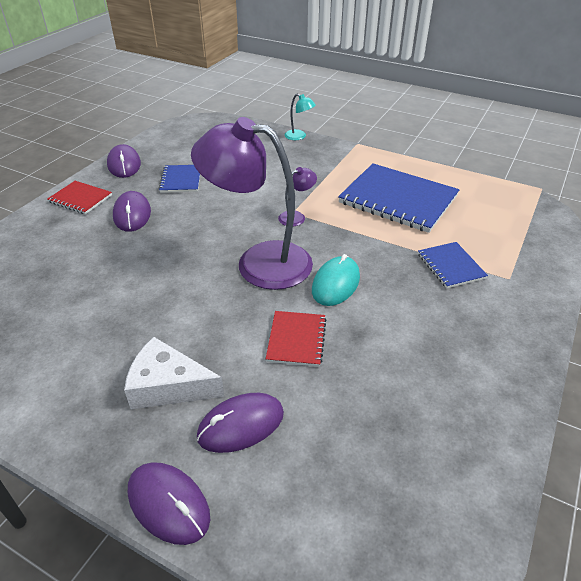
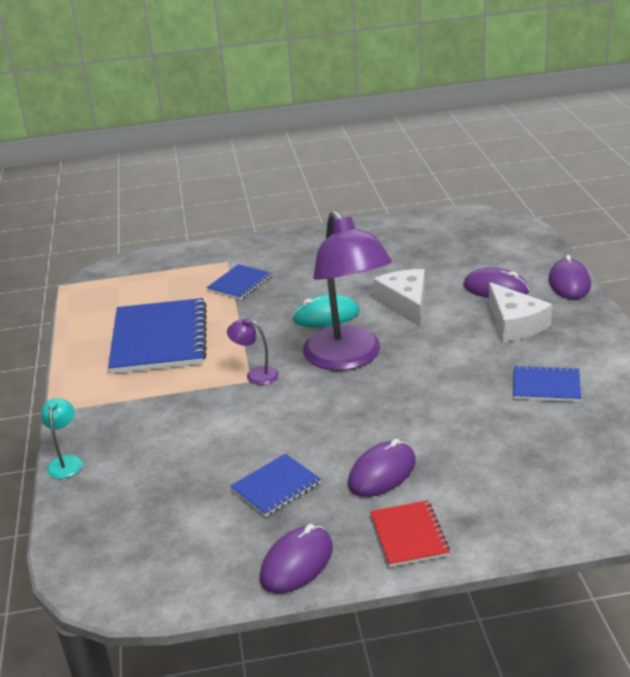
camera: 125 degrees left, 10 degrees down
red notebook [266,311,326,367] -> white cheese [373,269,425,327]
none -> blue notebook [514,365,581,402]

